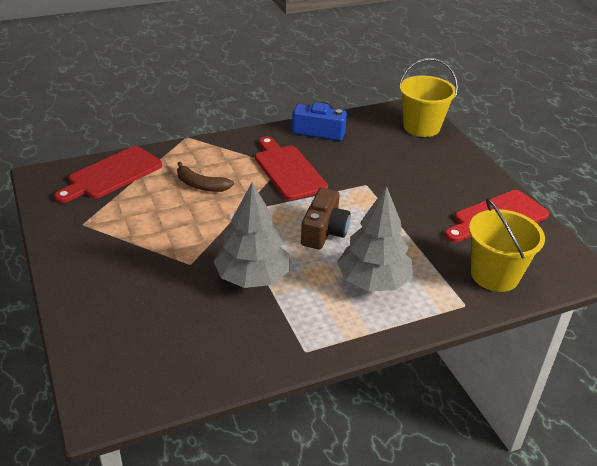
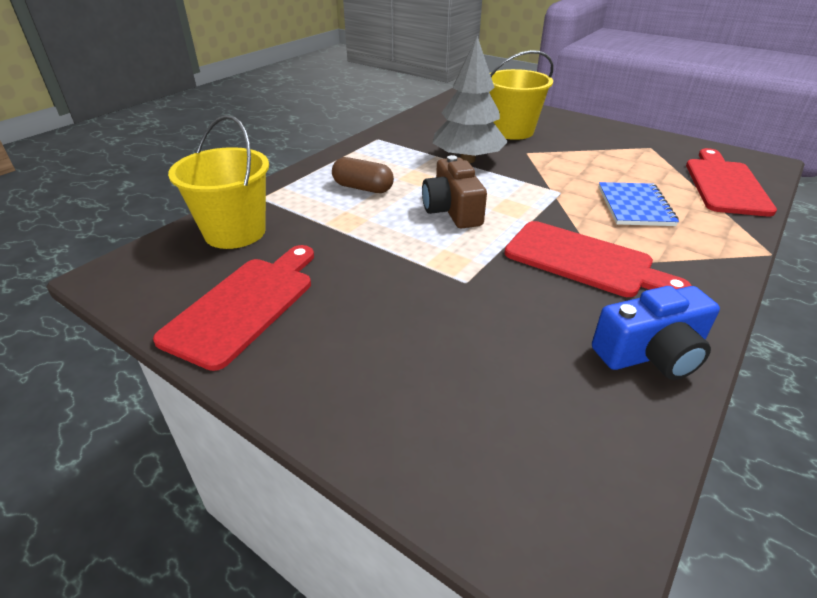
camera: 150 degrees right, 0 degrees up
brown banana [177,162,234,192] -> blue notebook [599,182,679,226]
grey tree [337,186,413,291] -> brown capsule [332,157,394,193]
yellow bucket [399,58,458,137] -> yellow bucket moved to [489,50,553,140]

